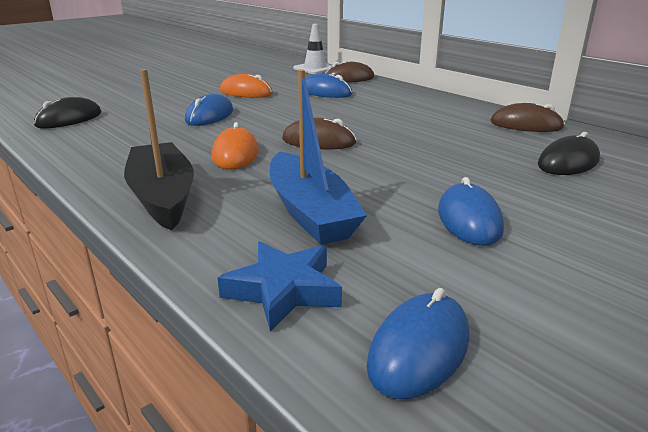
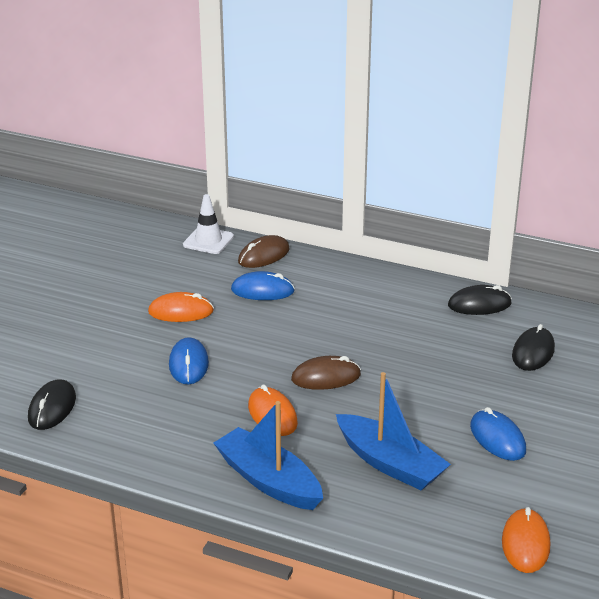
camera: 25 degrees left, 5 degrees up
black boat [124,69,194,231] -> blue boat [214,401,323,510]
blue star [218,241,342,332] -> none
blue mouse [367,288,469,399] -> orange mouse [502,507,550,573]
brown mouse [490,103,565,132] -> black mouse [448,285,512,315]

